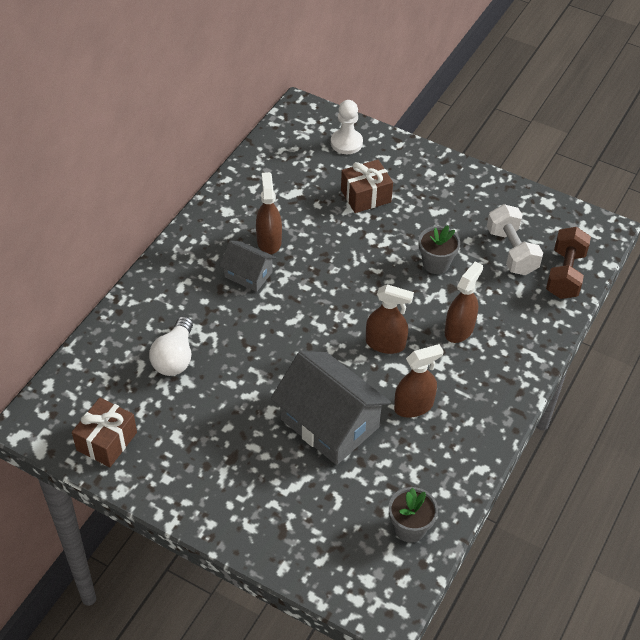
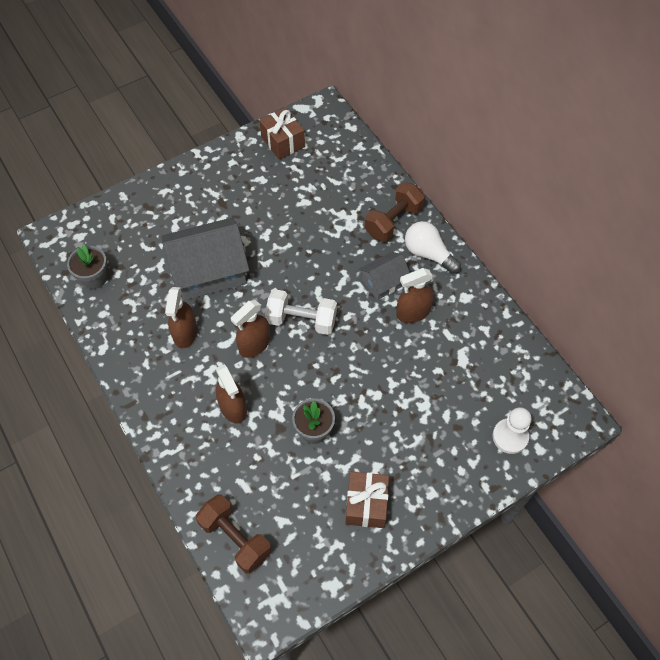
camera: 120 degrees right, 10 degrees up
white light bulb [149,316,193,376] -> white light bulb moved to [405,221,461,274]
brown spray bottle [256,172,282,254] -> brown spray bottle turned 135 degrees clockwise [396,268,434,323]
brown gift [341,160,393,213] -> brown gift moved to [346,472,389,528]
white dumbbell [487,204,543,275] -> white dumbbell moved to [265,289,337,335]
none -> brown dumbbell [365,182,425,242]

